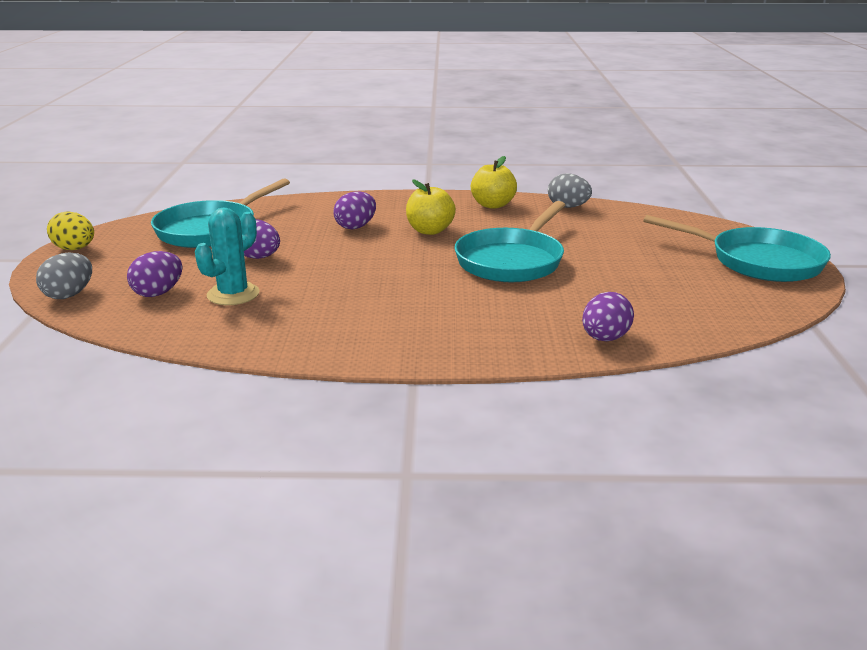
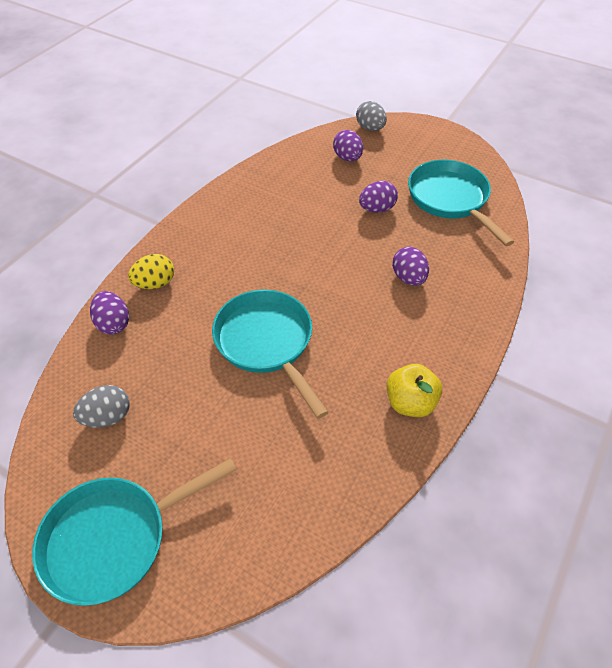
camera: 120 degrees right, 25 degrees up
yellow egg [47,211,94,250] -> yellow egg moved to [128,254,174,289]
turquoise cactus [195,208,260,305] -> none
yellow apple [406,179,456,235] -> none
grey egg [548,173,592,208] -> grey egg moved to [73,385,130,428]

